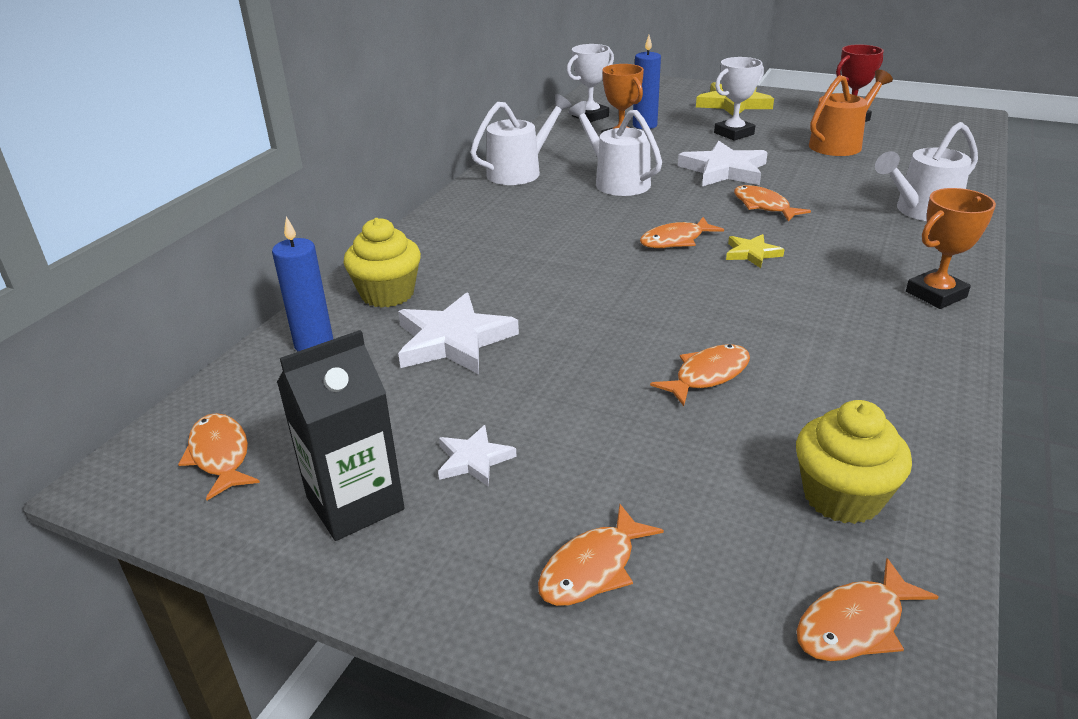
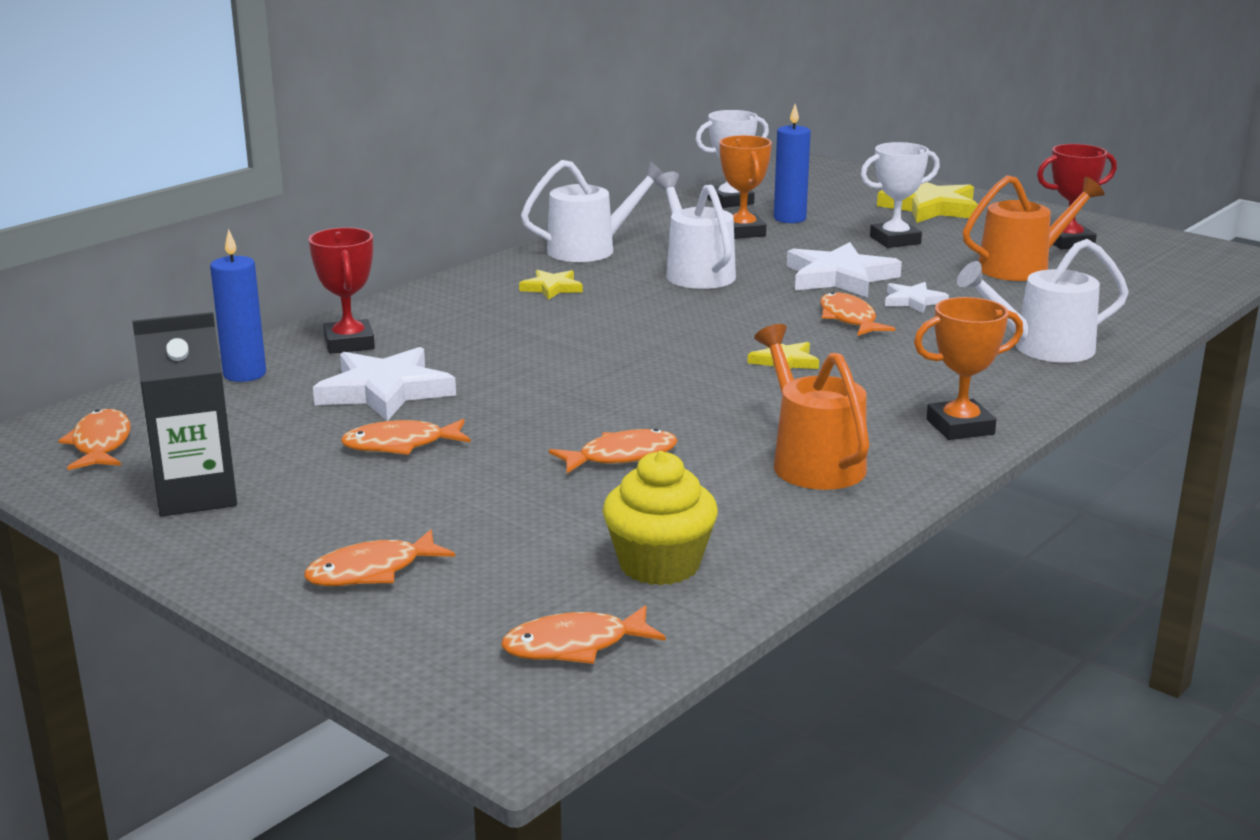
camera: 15 degrees right, 10 degrees down
yellow cupcake [343,218,421,308] -> red trophy [309,227,375,354]
white star [438,425,517,487] -> white star moved to [885,282,949,313]
orange fish [640,217,724,248] -> orange fish moved to [341,419,471,455]
none -> yellow star [519,270,583,300]
none -> orange watering can [754,324,870,490]

